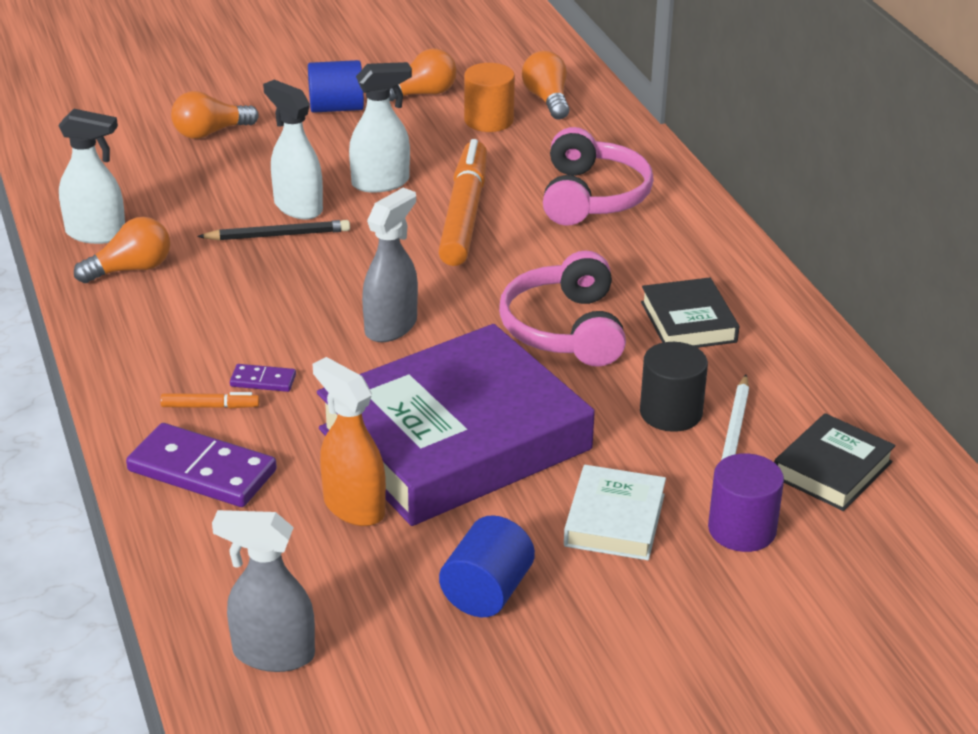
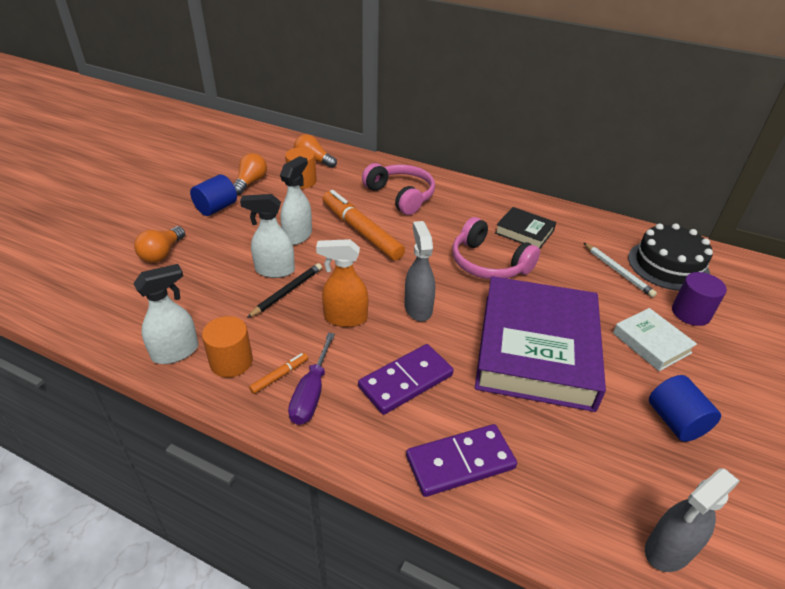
camera: 45 degrees left, 5 degrees up
orange light bulb [74,217,170,283] -> orange cylinder [202,316,253,378]
orange marker [160,392,260,409] -> orange marker moved to [249,353,308,394]
purple domino [230,364,296,392] -> purple domino [358,344,454,415], size x2.08
orange spray bottle [313,357,386,526] -> orange spray bottle moved to [316,239,368,327]
black cylinder [640,342,708,432] -> none
black book [774,413,895,511] -> black cake [628,223,713,291]
none -> purple screwdriver [288,332,335,425]

